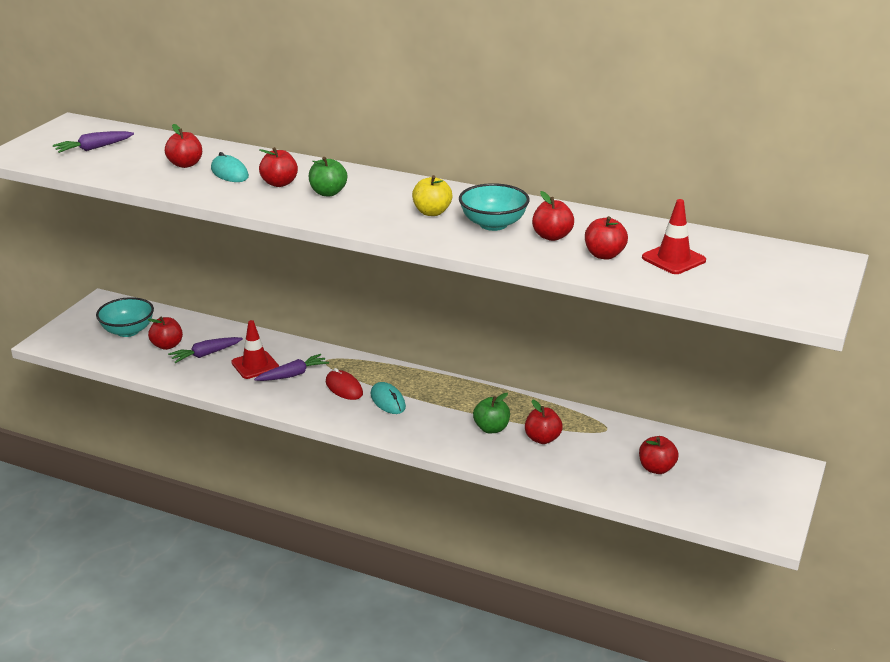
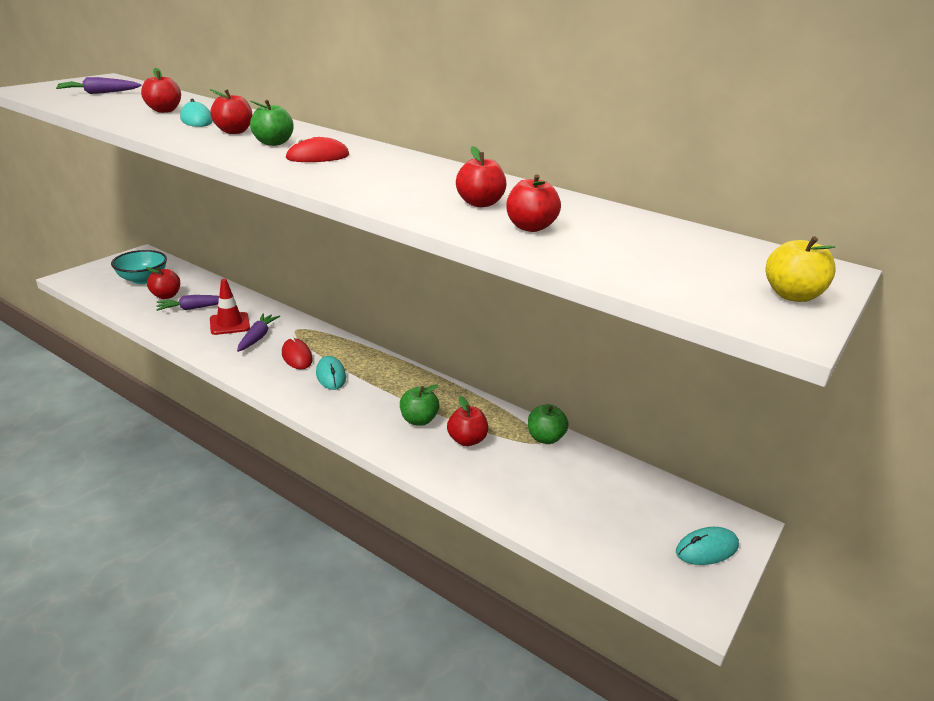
camera: 10 degrees right, 0 degrees up
purple carrot [254,354,329,381] -> purple carrot turned 60 degrees counterclockwise [237,313,280,352]
yellow apple [412,175,453,216] -> yellow apple moved to [766,236,836,302]
turquoise bowl [459,183,530,231] -> none
red apple [639,436,679,474] -> none
red traffic cone [642,199,706,274] -> none
none -> red mouse [285,137,349,162]
none -> green apple [528,404,569,444]
none -> turquoise mouse [676,527,739,565]

